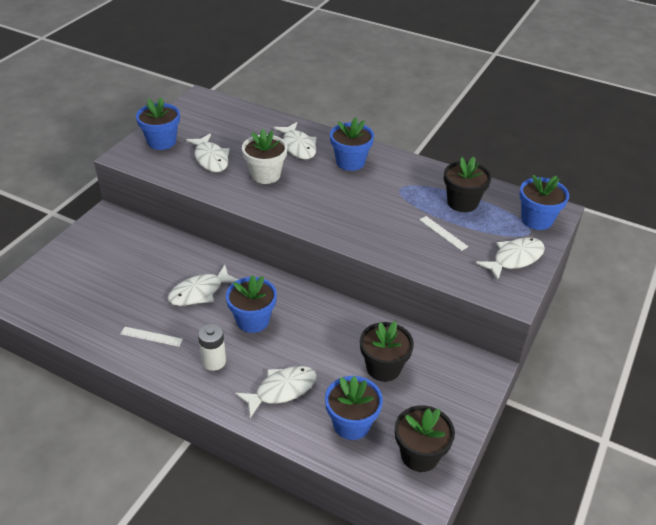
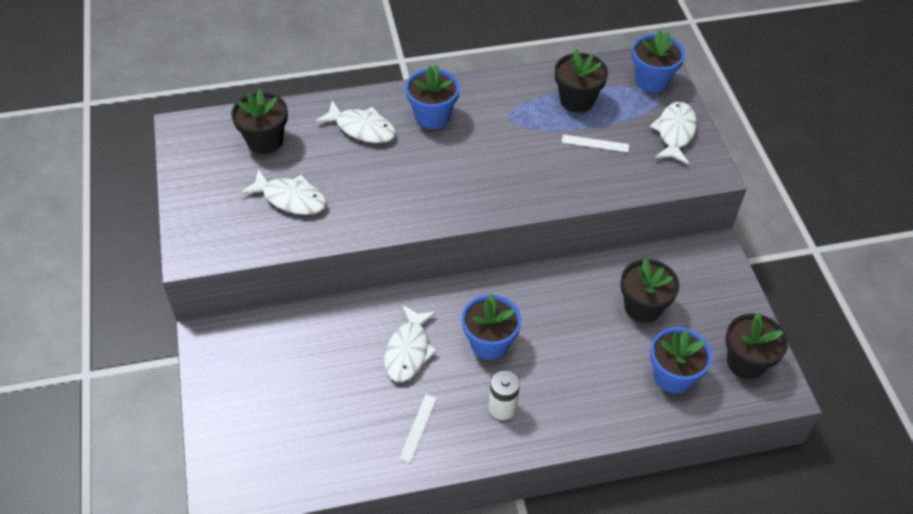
camera: 40 degrees left, 10 degrees up
white ruler [121,327,183,347] -> white ruler turned 45 degrees counterclockwise [399,394,437,463]
blue flower pot [136,98,180,150] -> none
white fish [235,366,317,418] -> none
white flower pot [242,129,287,184] -> none
none -> black flower pot [231,89,288,154]

